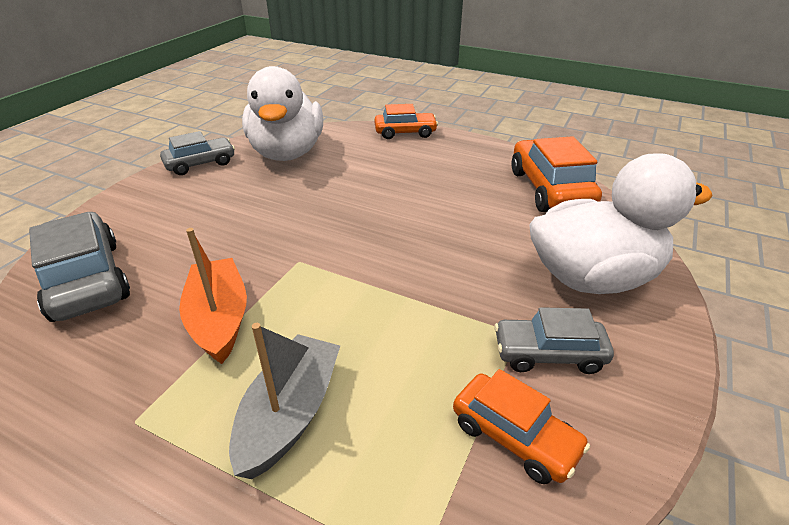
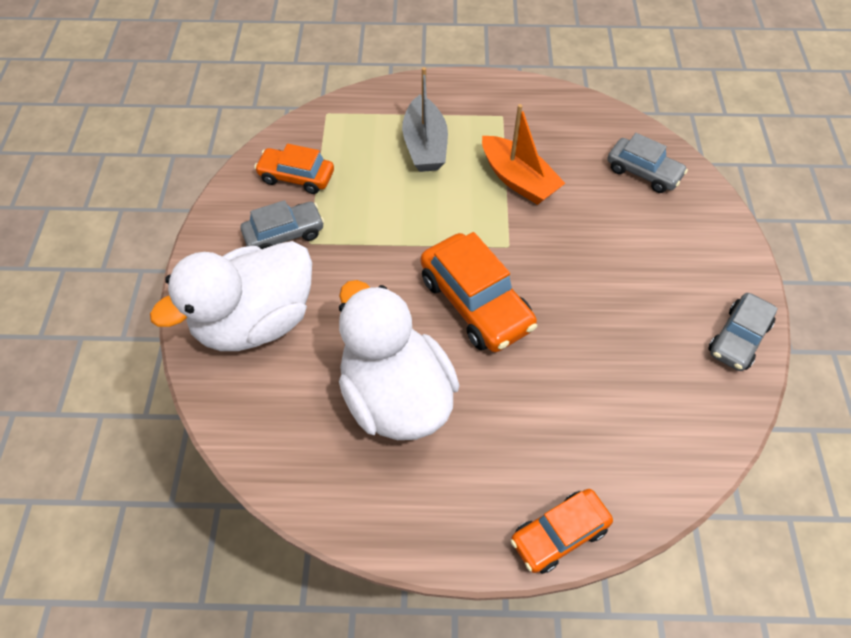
camera: 155 degrees right, 20 degrees up
grey car [29,212,130,322] -> grey car [608,133,688,193], size x0.63
white duck [242,66,323,161] -> white duck moved to [339,280,460,440]
orange car [511,136,602,212] -> orange car moved to [421,232,537,352]

